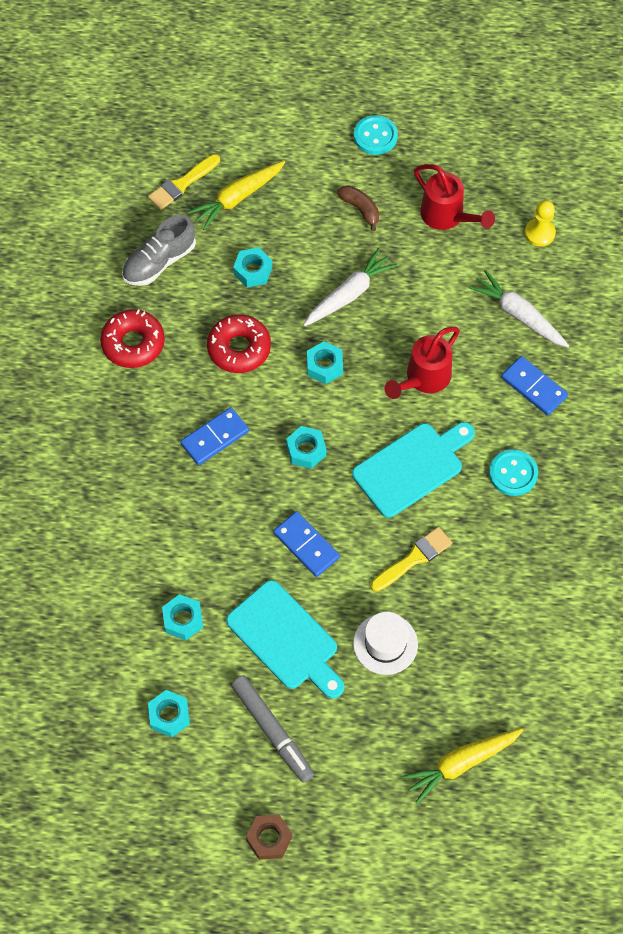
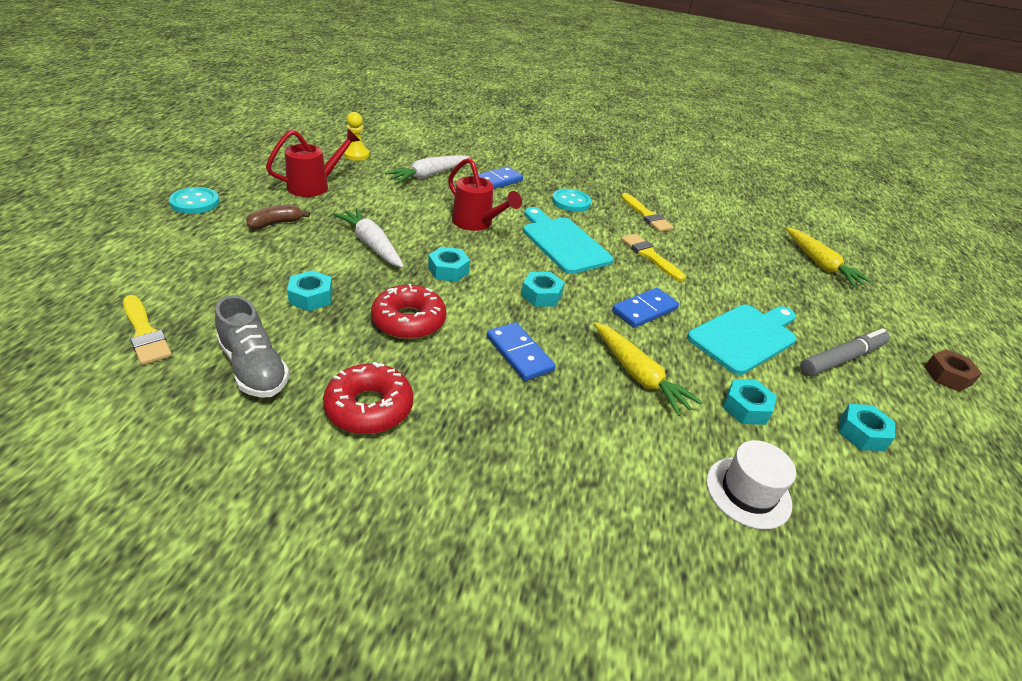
camera: 90 degrees left, 25 degrees down
yellow carrot [188,161,285,230] -> yellow carrot moved to [594,322,703,416]
white hat [353,612,418,675] -> white hat moved to [706,440,796,529]
none -> yellow brush [621,193,674,232]

